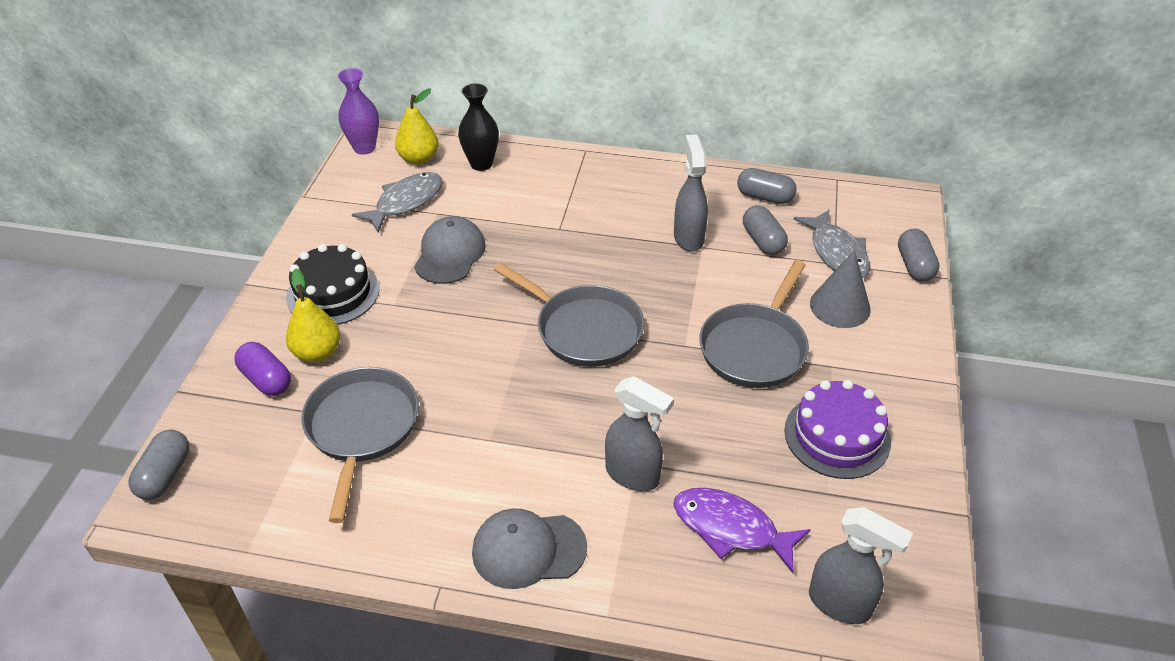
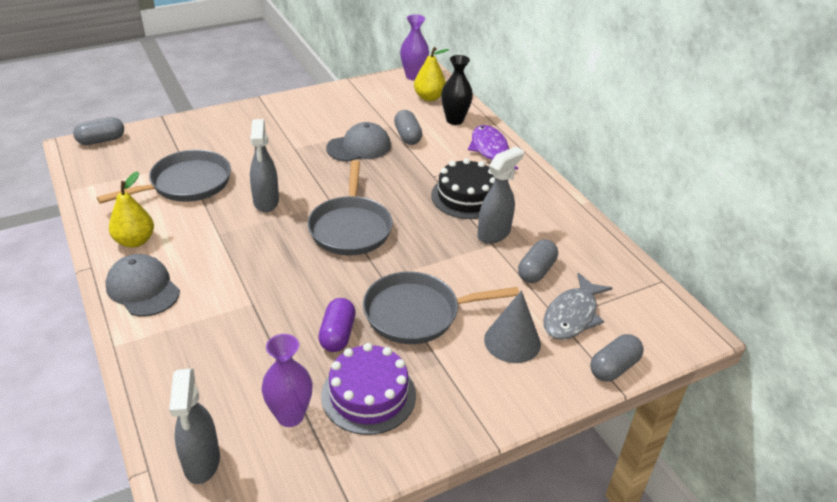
camera: 50 degrees right, 5 degrees down
purple capsule [234,342,291,396] -> purple capsule moved to [318,298,356,352]
black cake [286,244,379,325] -> black cake moved to [431,158,495,219]
yellow pear [286,268,341,362] -> yellow pear moved to [109,171,154,248]
grey fish [352,172,442,233] -> none
grey spray bottle [605,376,674,491] -> grey spray bottle moved to [250,119,279,212]
purple fish [674,488,811,573] -> purple fish moved to [468,125,518,170]
grey capsule [737,168,797,204] -> grey capsule moved to [394,110,422,145]
none -> purple vase [262,334,313,427]

